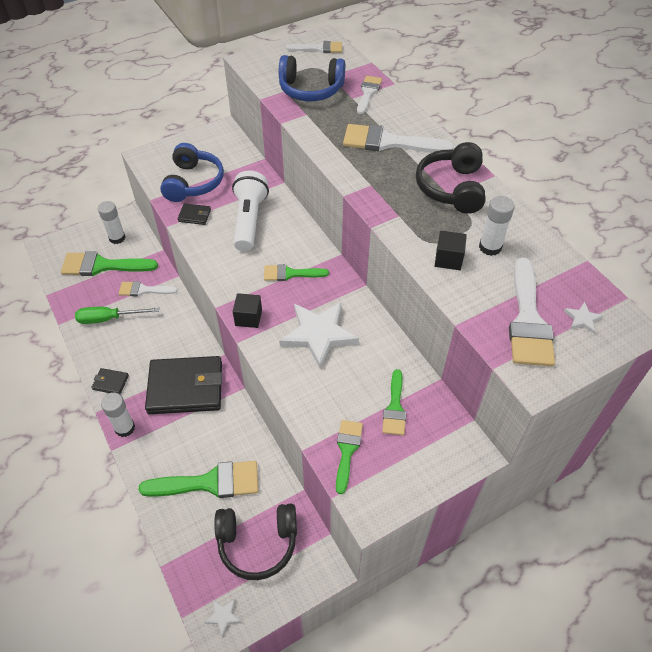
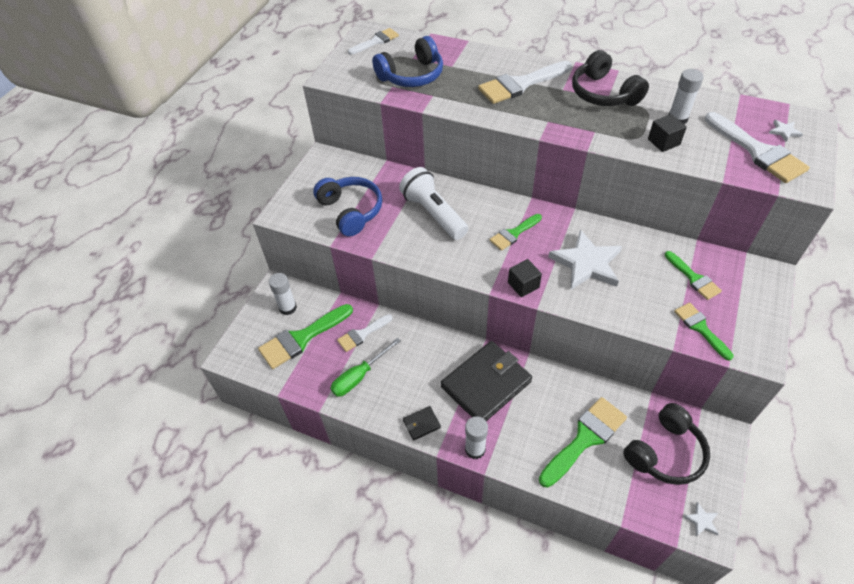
camera: 35 degrees left, 0 degrees up
black wallet [178,203,211,225] -> none
white brush [357,76,382,114] -> none

